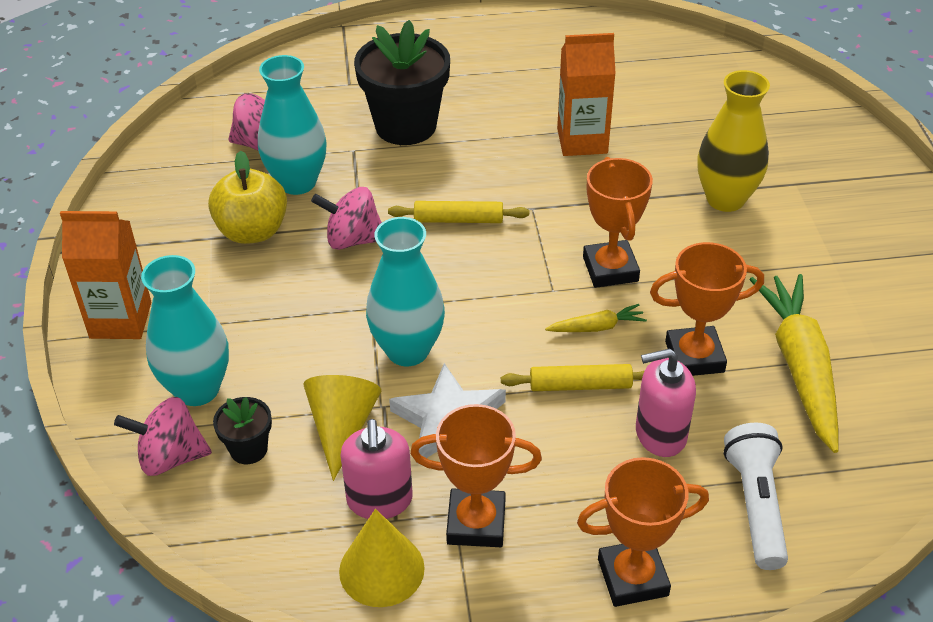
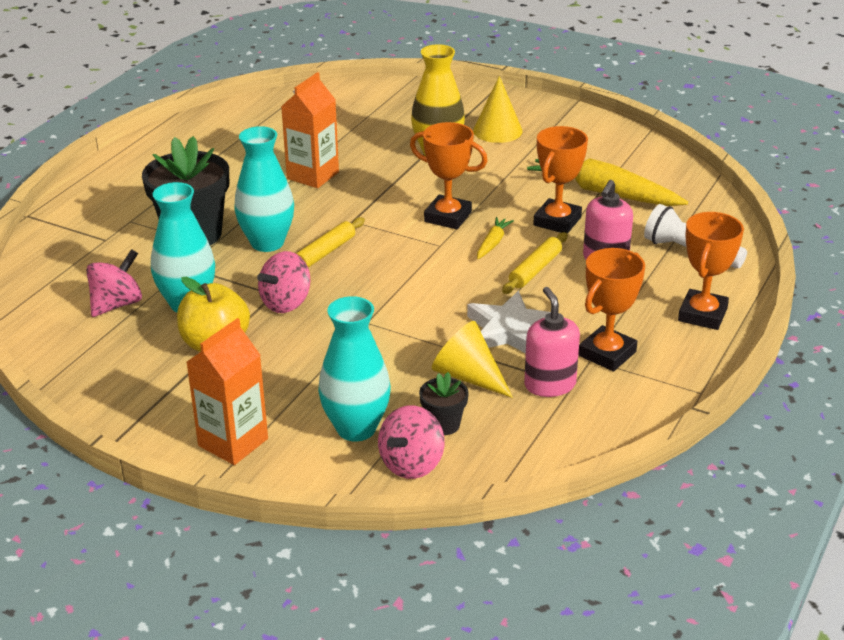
camera: 55 degrees left, 10 degrees down
yellow cone [339,509,425,607] -> yellow cone moved to [473,76,522,143]
pink soap dispenser [340,419,413,519] -> pink soap dispenser turned 135 degrees counterclockwise [524,287,580,397]
turquoise vase [366,217,445,366] -> turquoise vase moved to [234,126,294,252]

